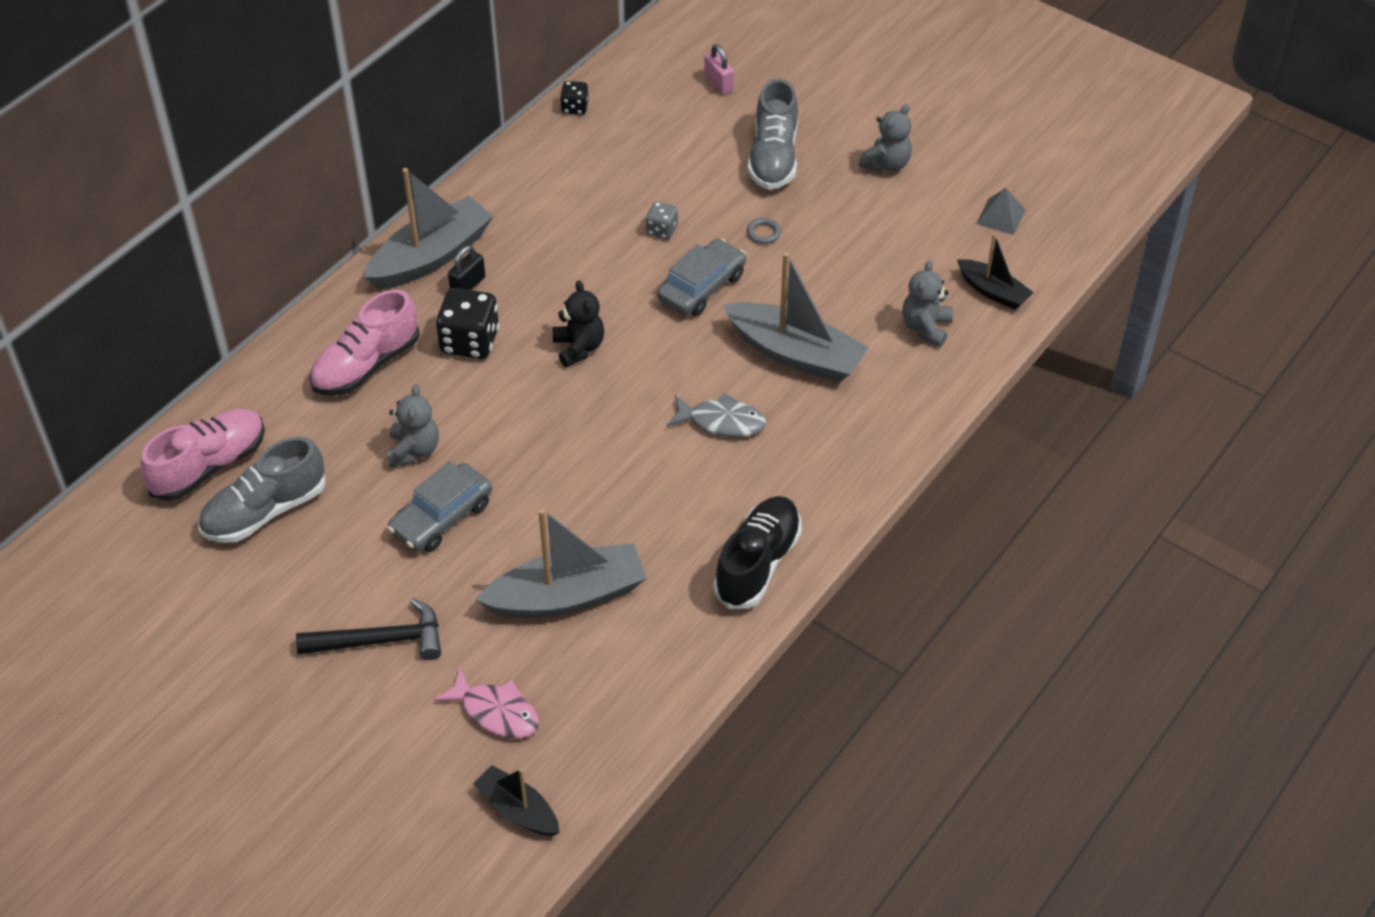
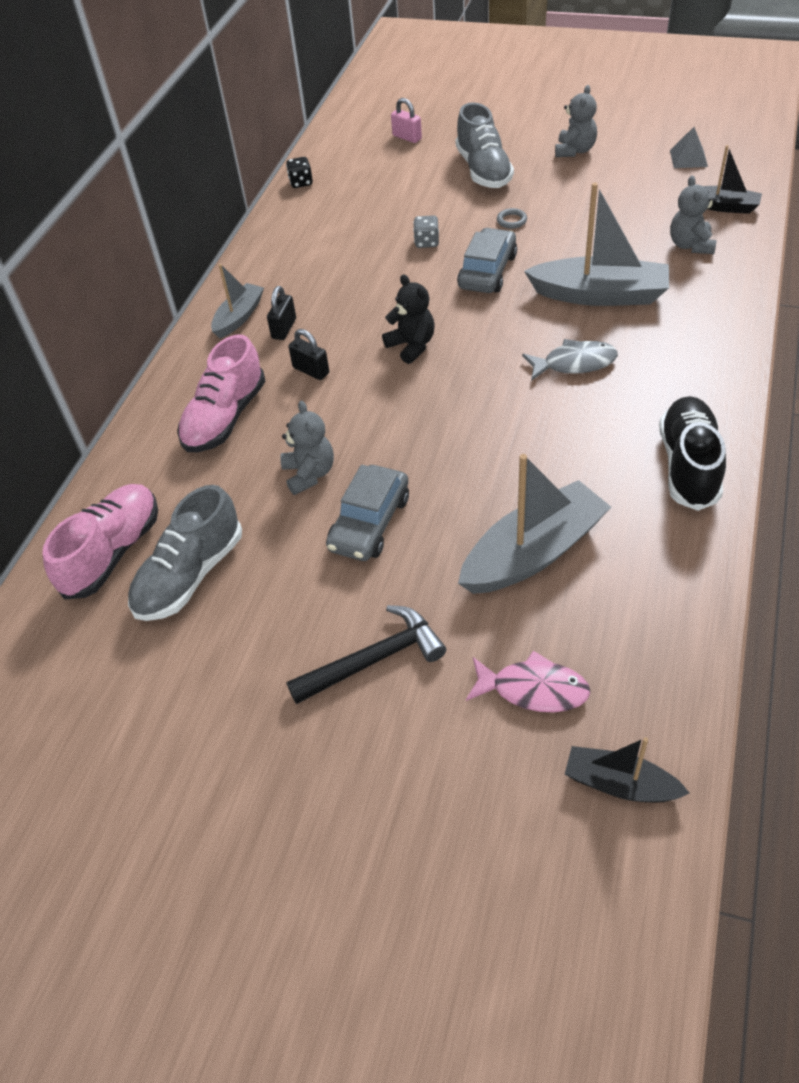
camera: 15 degrees left, 0 degrees up
grey boat [364,168,494,289] -> grey boat [211,264,264,338], size x0.57
black dice [436,288,499,359] -> black padlock [288,329,329,380]

